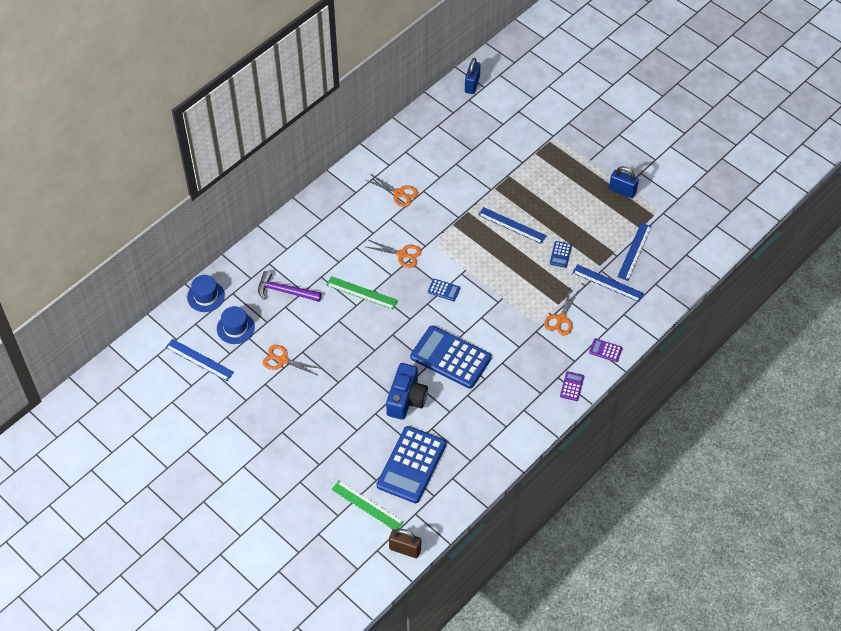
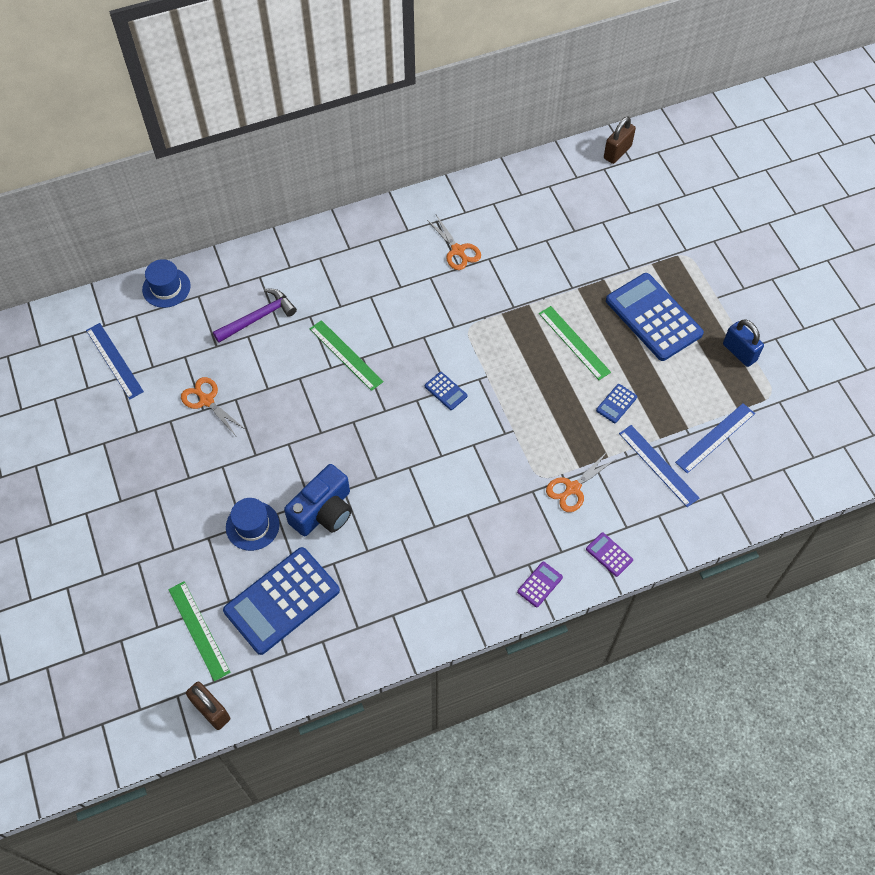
camera: 25 degrees right, 5 degrees up
blue hat [217,306,255,344] -> blue hat moved to [226,498,280,551]
purple hammer [258,271,322,302] -> purple hammer turned 105 degrees clockwise [213,289,297,343]
orange scissors [367,240,422,268] -> none
blue calculator [410,326,492,389] -> blue calculator moved to [606,273,704,361]
blue padlock [465,58,481,94] -> brown padlock [604,117,636,164]
blue ruler [478,207,547,244] -> green ruler [539,306,611,380]

